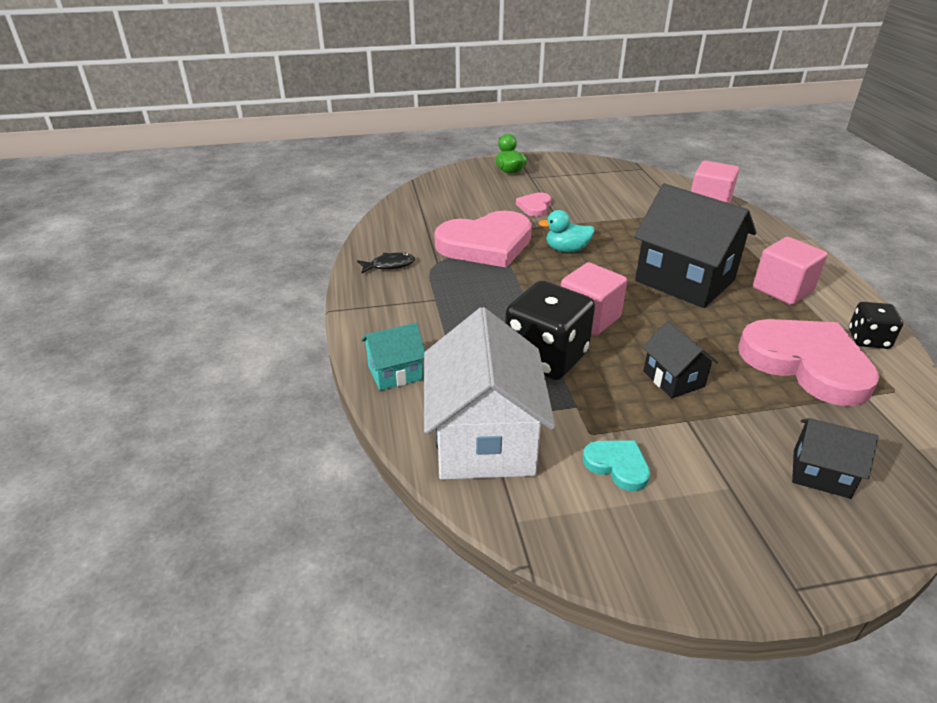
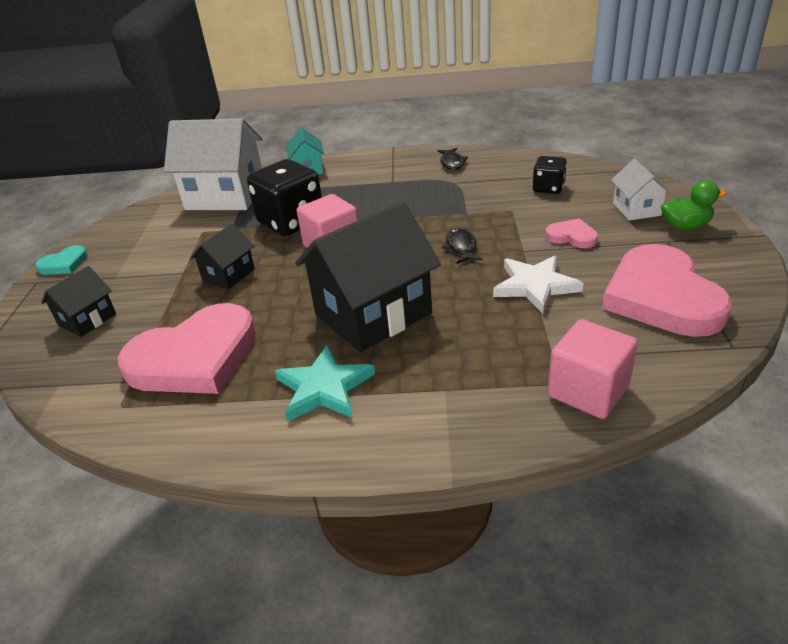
camera: 105 degrees right, 0 degrees up
pink heart [434,211,532,268] -> pink heart moved to [602,244,732,337]
turquoise duck [539,210,595,252] -> black fish [442,228,483,264]
turquoise heart [583,440,650,491] -> turquoise heart moved to [35,245,88,275]
black house [642,321,718,398] -> black house turned 45 degrees counterclockwise [190,223,255,289]
pink cube [753,237,828,305] -> turquoise star [275,345,375,421]
black dice [849,302,903,349] -> black dice moved to [532,156,567,194]
none -> white star [493,256,583,314]
none -> white house [611,159,672,221]

